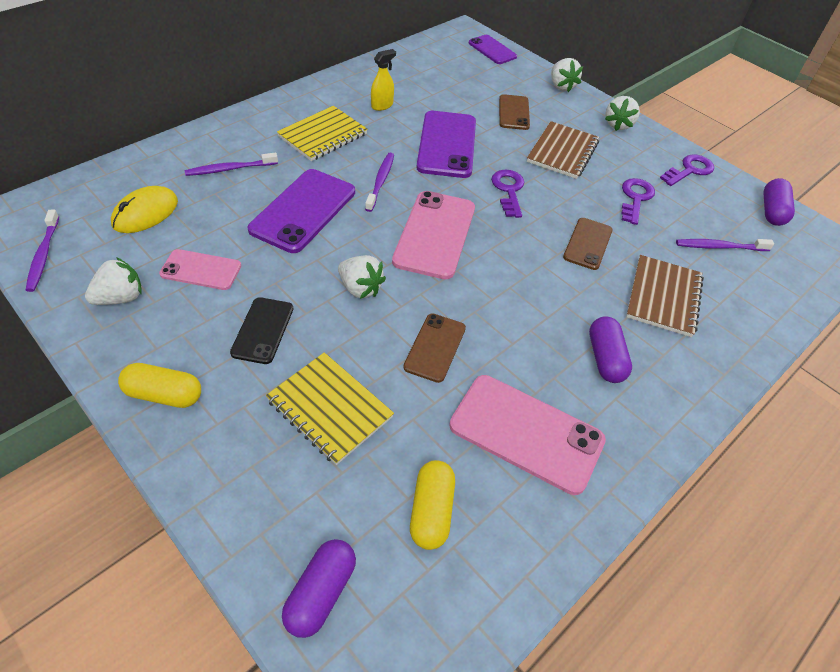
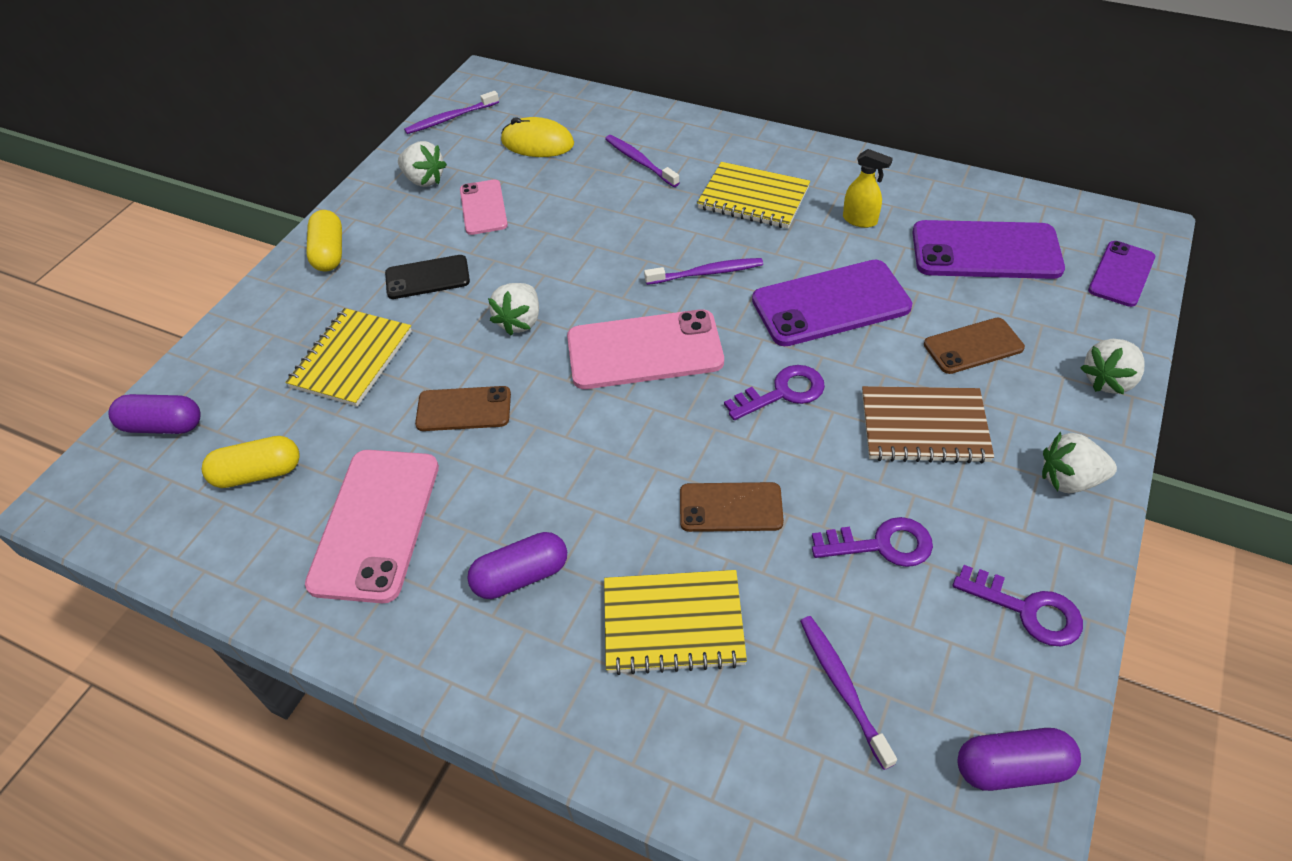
camera: 75 degrees right, 0 degrees up
purple phone [248,169,355,253] -> purple phone moved to [912,220,1065,279]
brown notebook [626,255,704,337] -> yellow notebook [604,570,747,675]

